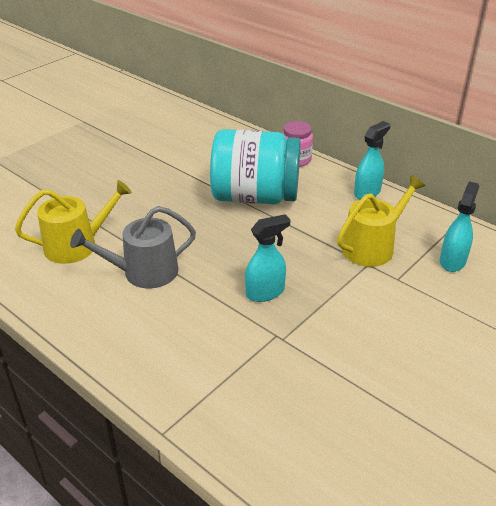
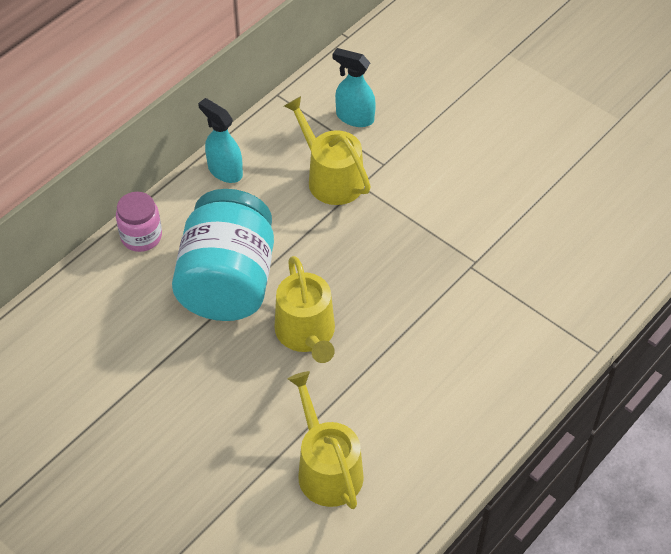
camera: 90 degrees left, 15 degrees up
grey watering can [70,206,196,288] -> none
turquoise spray bottle [245,214,291,302] -> none
none -> yellow watering can [274,256,335,363]

